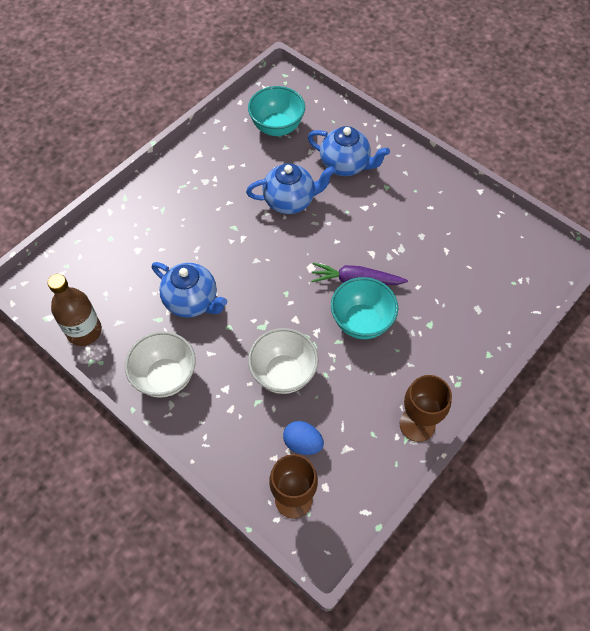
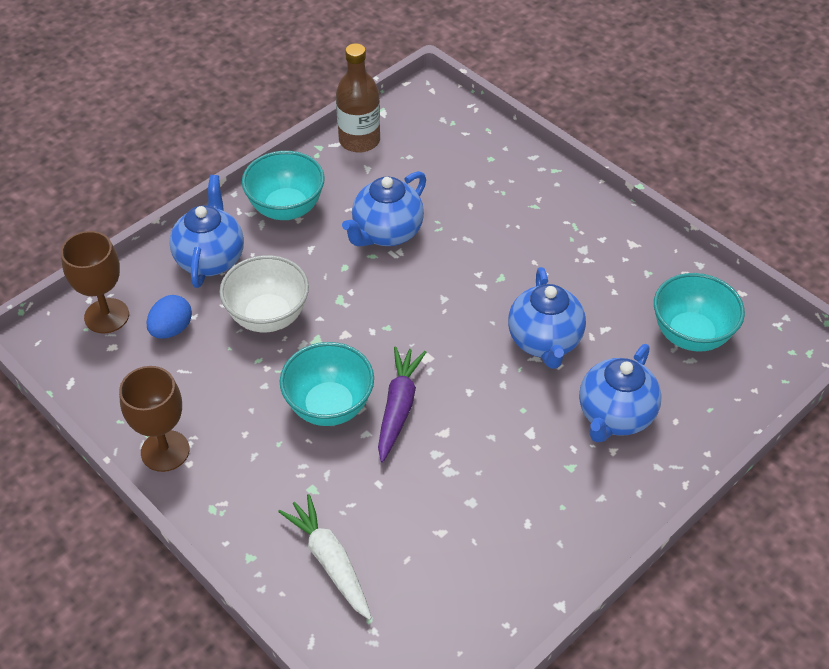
camera: 95 degrees right, 10 degrees down
white bowl [125,331,196,398] -> turquoise bowl [242,151,325,220]
none -> blue teapot [169,175,244,288]
none -> white carrot [278,494,372,620]

